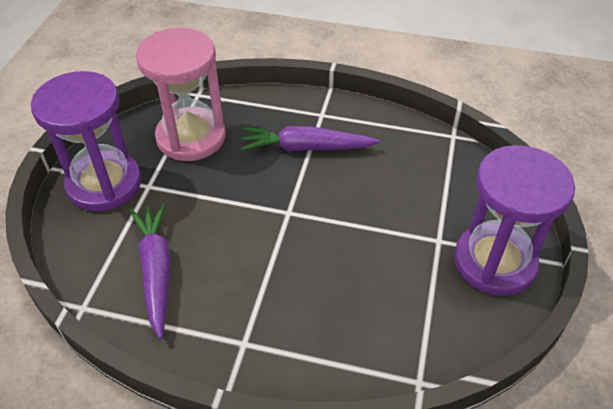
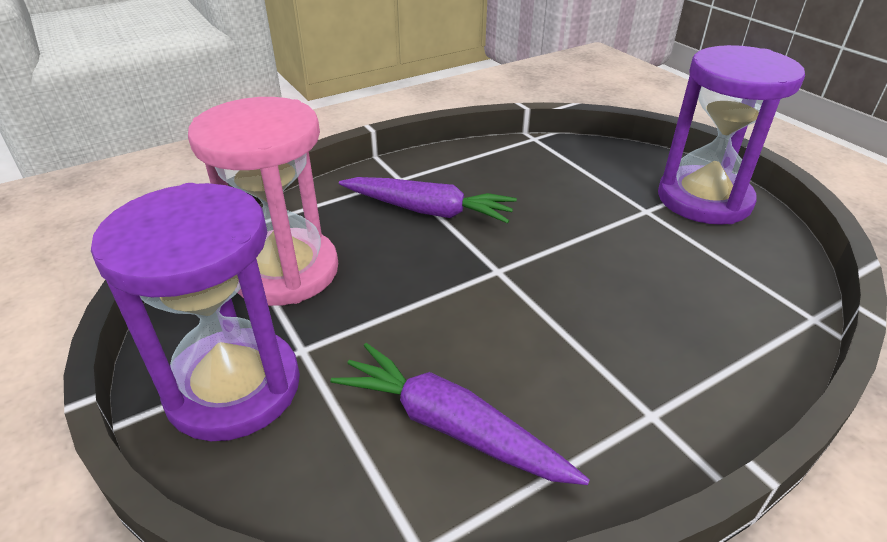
camera: 45 degrees left, 10 degrees down
purple carrot [241,126,380,152] -> purple carrot turned 120 degrees counterclockwise [339,177,517,223]

